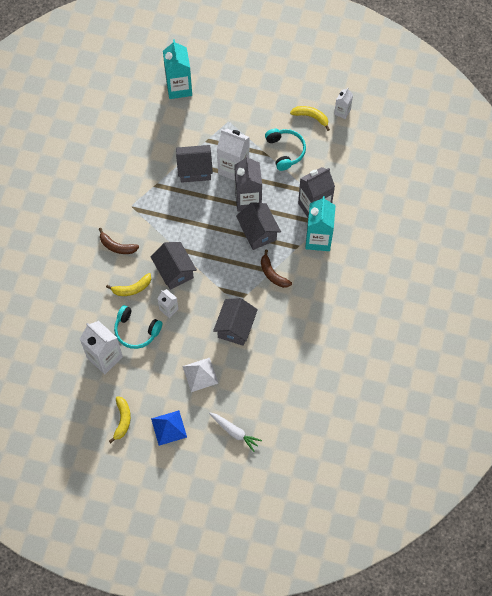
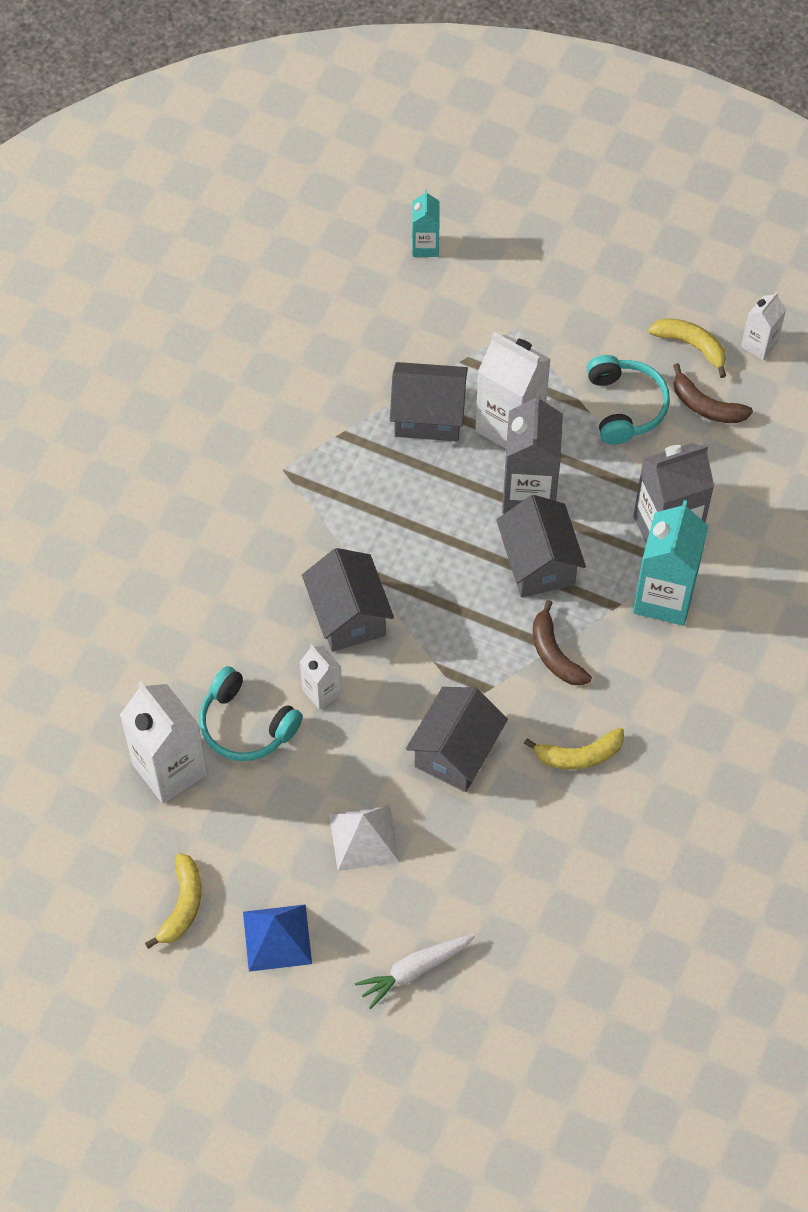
camera: 10 degrees right, 5 degrees down
brown banana [99,228,139,254] -> brown banana moved to [673,363,753,423]
yellow banana [106,273,151,296] -> yellow banana moved to [524,727,624,770]
turquoise carton [163,39,192,99] -> turquoise carton [412,190,440,257], size x0.54
white carrot [209,412,262,452] -> white carrot turned 105 degrees clockwise [355,934,475,1009]

